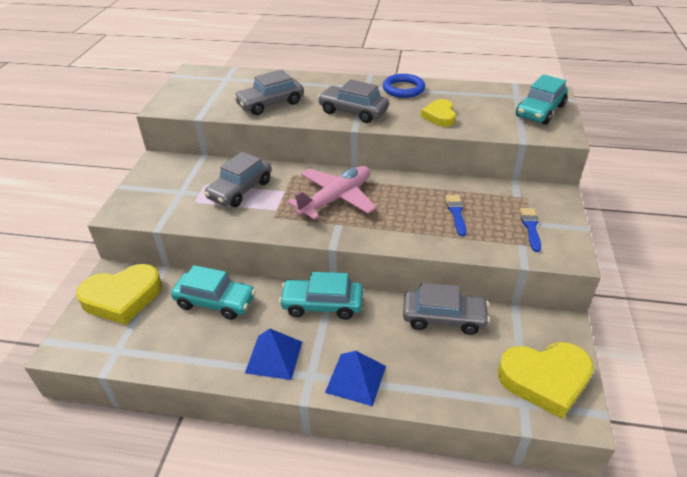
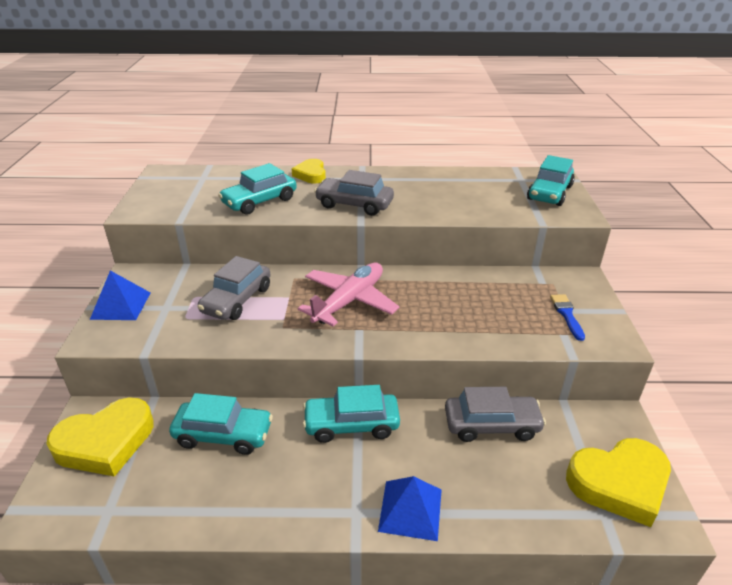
camera: 10 degrees left, 5 degrees down
grey car [234,69,304,115] -> turquoise car [218,163,297,215]
blue pyramid [245,329,302,380] -> blue pyramid moved to [90,271,150,320]
blue ring [383,74,425,98] -> none
yellow heart [421,99,456,127] -> yellow heart moved to [292,159,326,184]
blue brush [446,195,467,236] -> none

